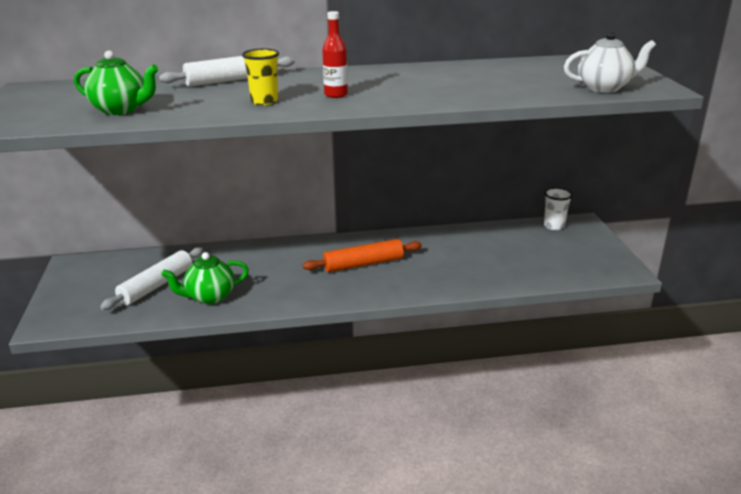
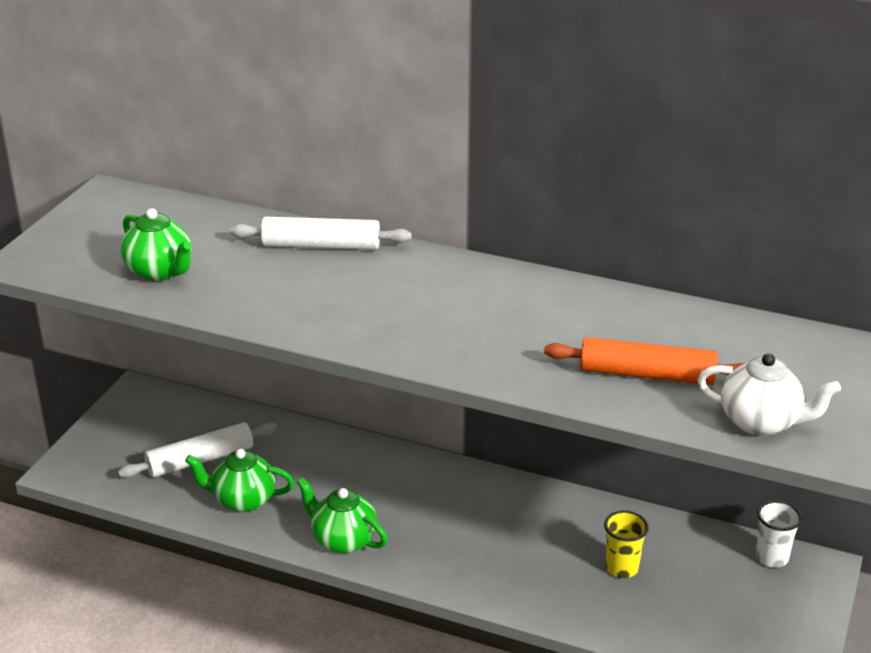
camera: 30 degrees right, 5 degrees up
yellow cup [242,49,279,105] -> yellow cup moved to [604,510,649,578]
orange rolling pin [303,239,422,272] -> orange rolling pin moved to [544,337,745,385]
red bottle [322,11,348,98] -> none
none -> green teapot [297,477,388,553]

